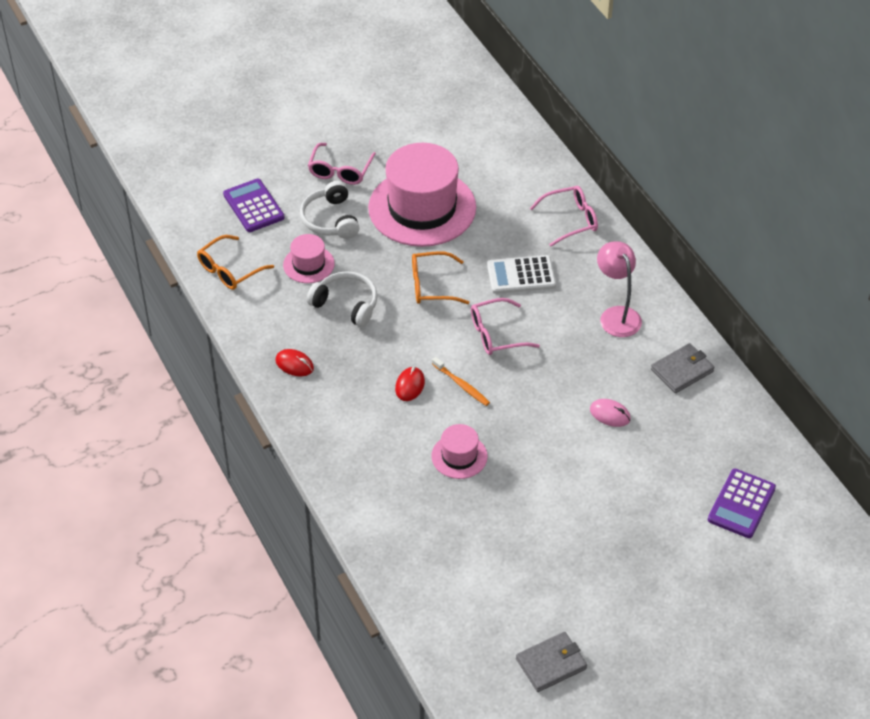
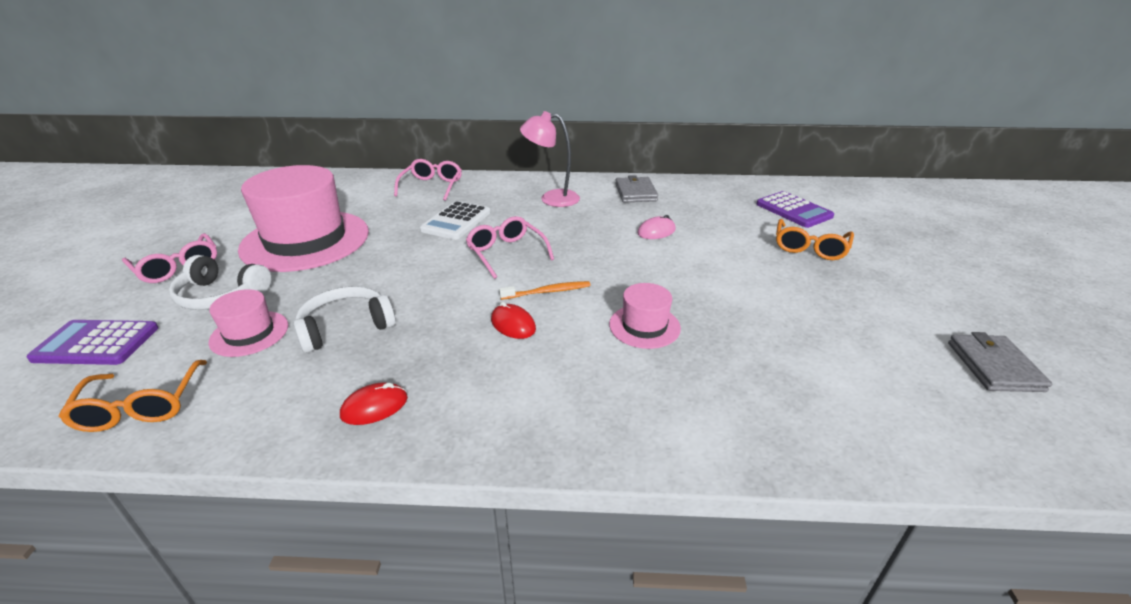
camera: 60 degrees left, 15 degrees down
orange glasses [412,251,470,304] -> orange glasses moved to [776,219,854,260]
pink glasses [471,298,540,355] -> pink glasses turned 135 degrees clockwise [466,216,554,279]

